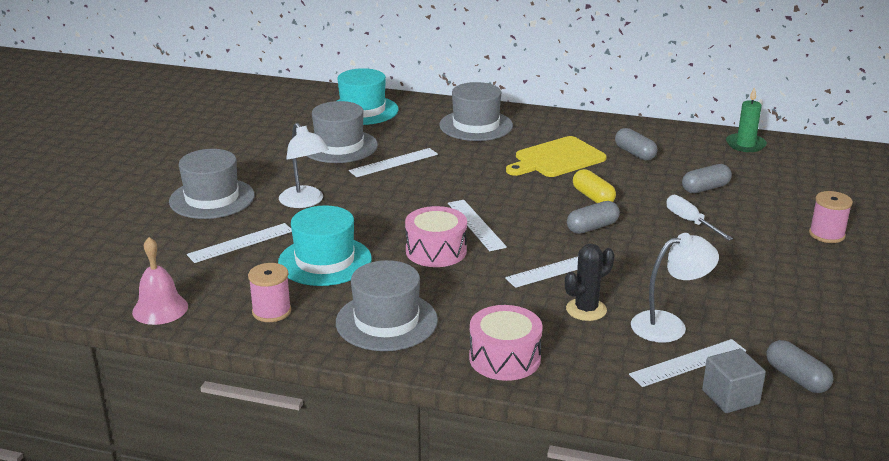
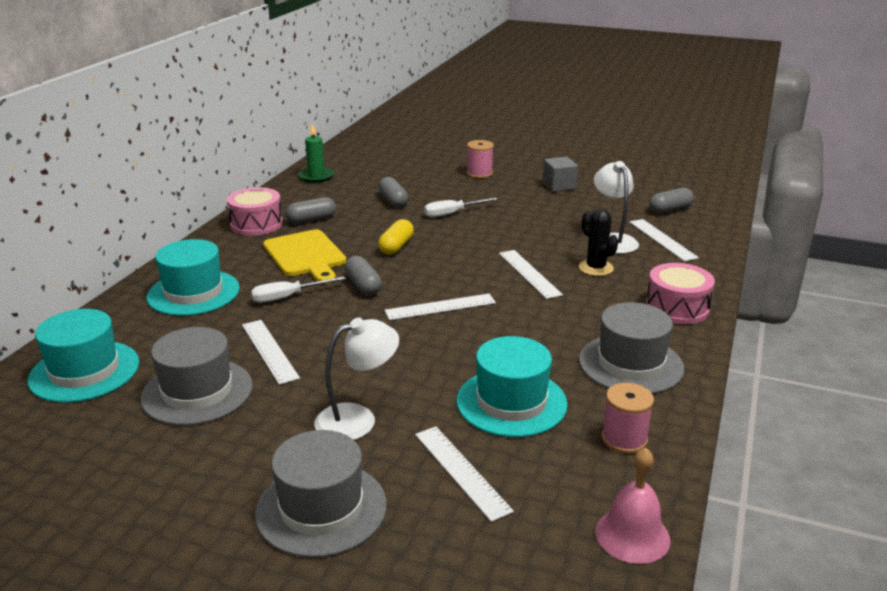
camera: 85 degrees left, 0 degrees up
pink drum [405,206,467,267] -> pink drum moved to [227,187,283,236]
grey hat [439,82,513,141] -> turquoise hat [146,239,240,316]
grey capsule [567,201,620,234] -> grey capsule moved to [344,256,382,295]
yellow capsule [573,169,616,203] -> yellow capsule turned 45 degrees counterclockwise [378,219,414,255]
grey cube [702,349,766,413] -> grey cube moved to [543,157,578,192]
none -> white screwdriver [251,276,345,303]

